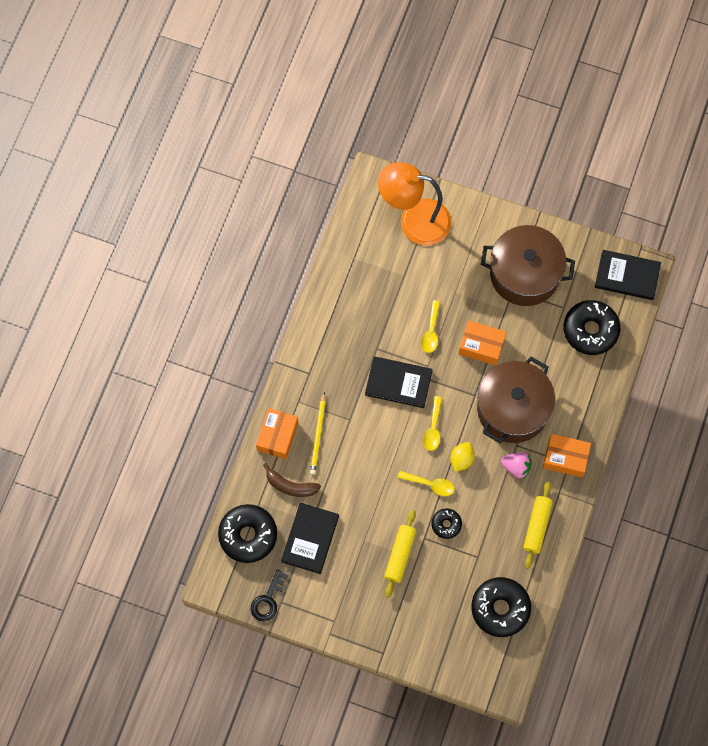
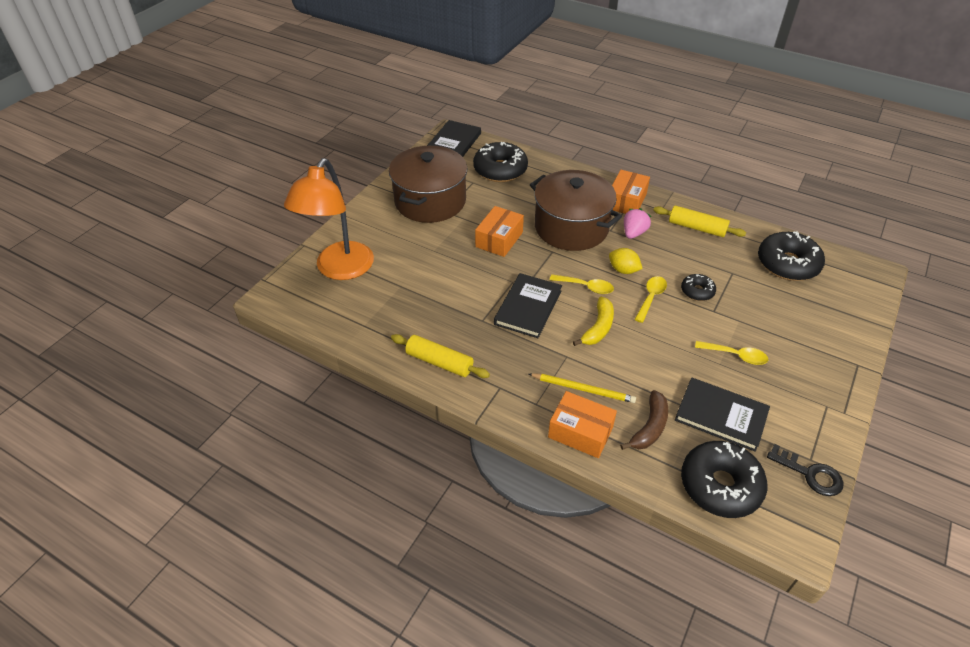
camera: 80 degrees left, 25 degrees down
yellow rolling pin [384,510,416,598] -> yellow rolling pin moved to [391,334,490,378]
yellow spoon [421,300,440,353] -> yellow spoon moved to [695,341,768,365]
none -> yellow banana [573,297,614,346]

